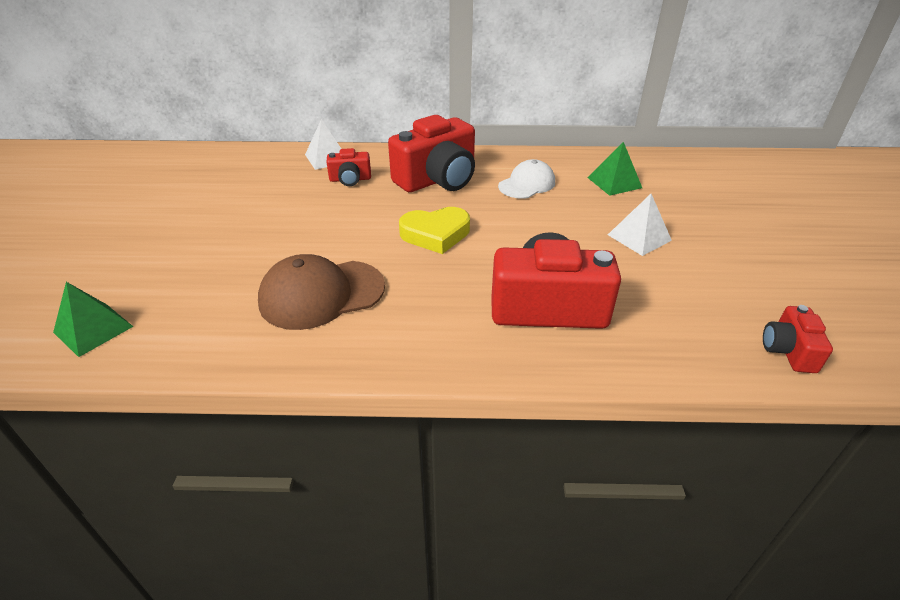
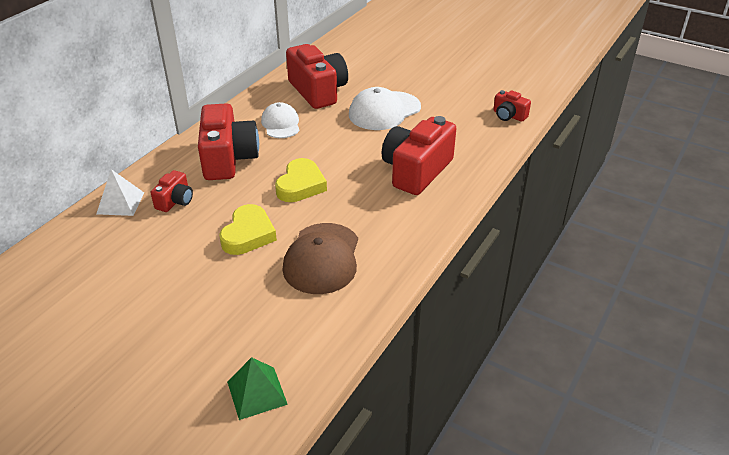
camera: 60 degrees left, 0 degrees up
green pyramid [588,142,642,196] -> red camera [286,44,348,109]
white pyramid [608,194,672,256] -> white cap [349,87,421,130]
none -> yellow heart [219,204,277,255]

